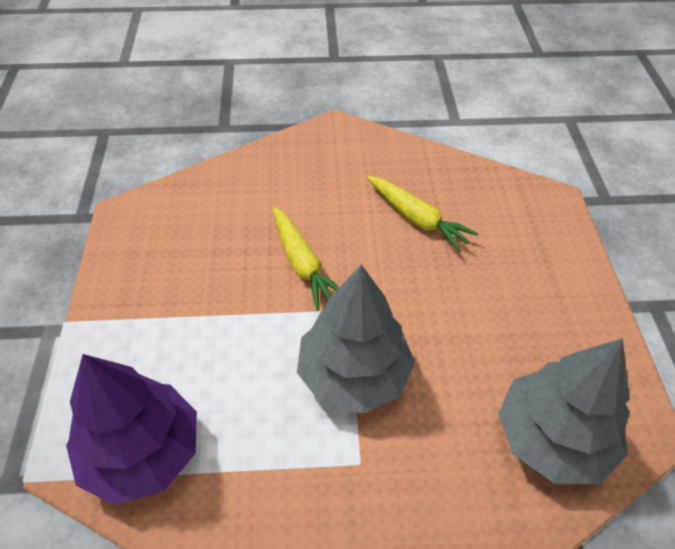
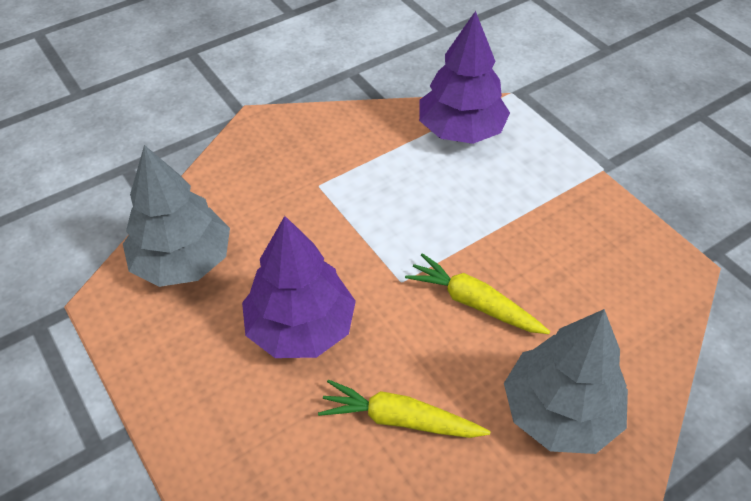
camera: 150 degrees right, 0 degrees up
grey tree [297,265,415,413] -> grey tree moved to [504,309,628,454]
none -> purple tree [242,216,356,358]

